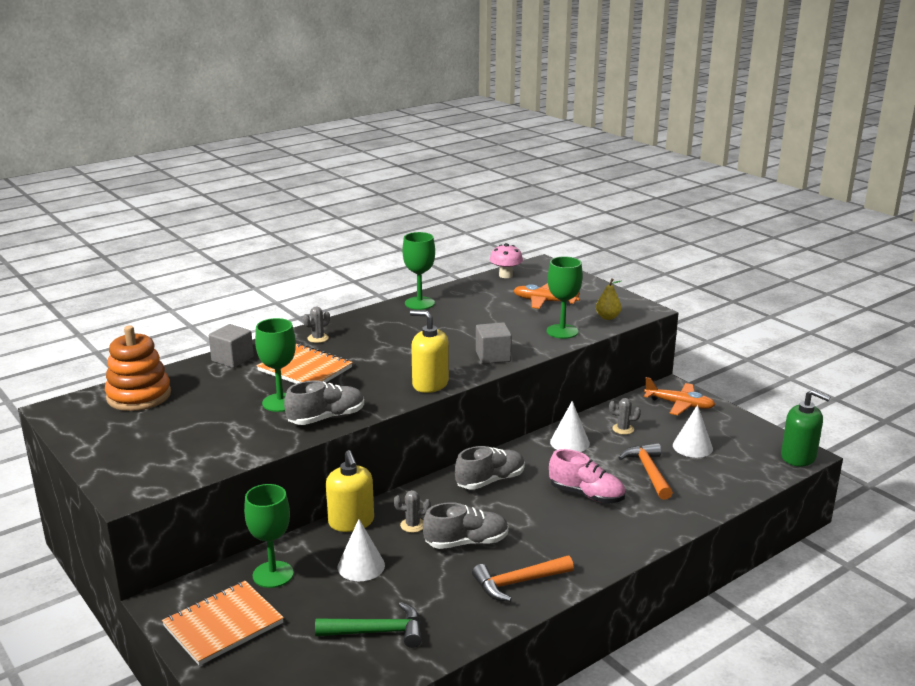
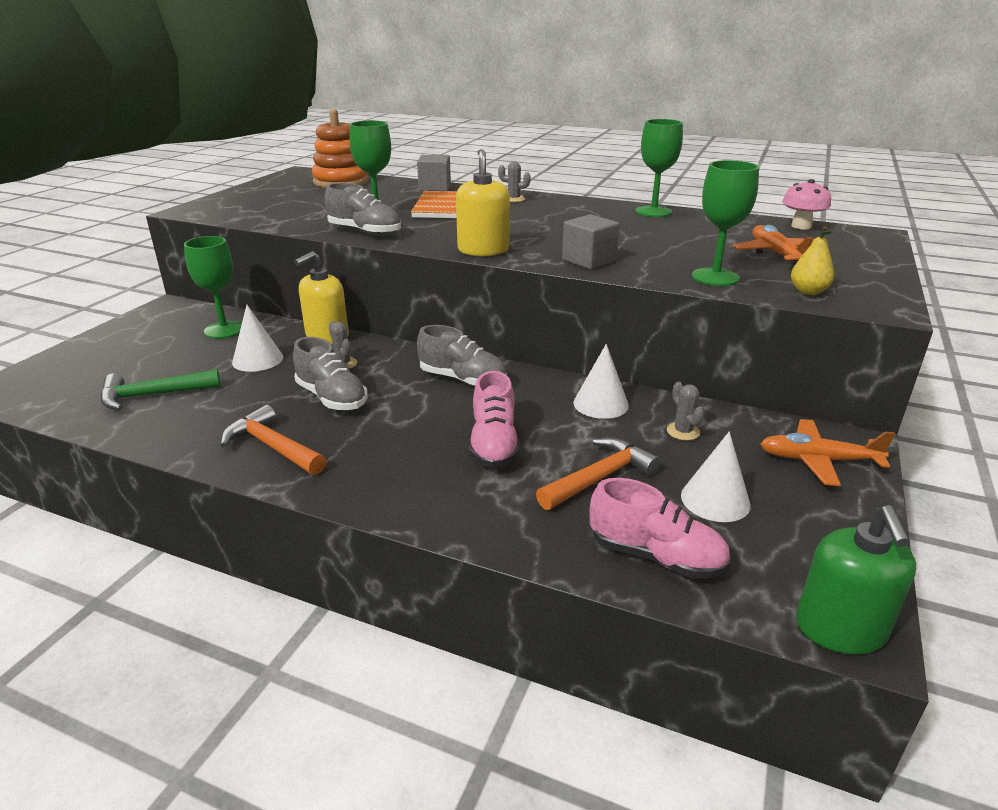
camera: 60 degrees right, 5 degrees up
orange notebook [162,581,284,666] -> none
green hammer [315,602,422,648] -> green hammer turned 105 degrees clockwise [101,369,221,410]
orange plane [644,377,716,415] -> orange plane turned 105 degrees clockwise [760,419,895,486]
none -> pink shoe [590,478,731,579]

